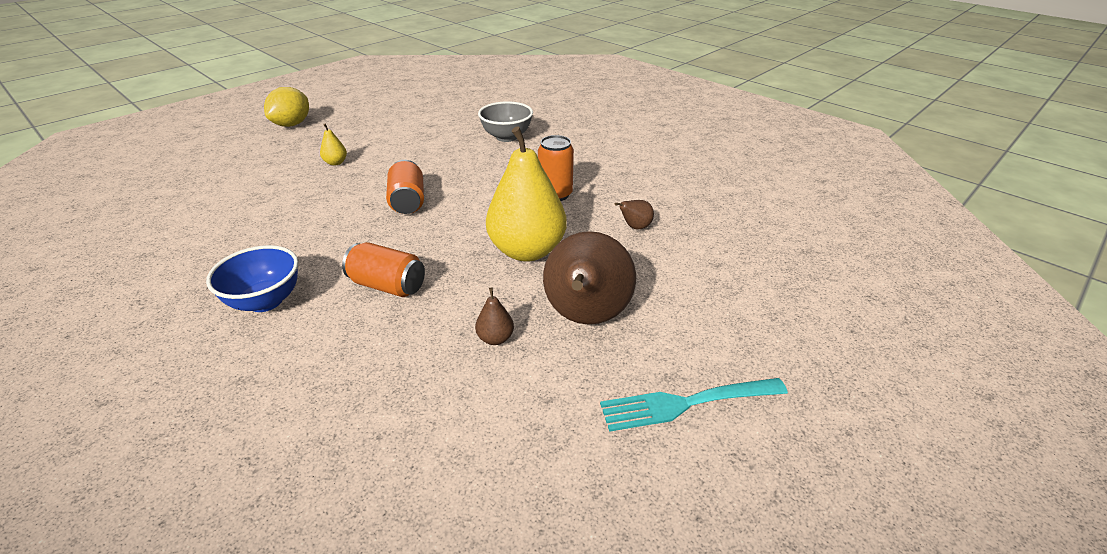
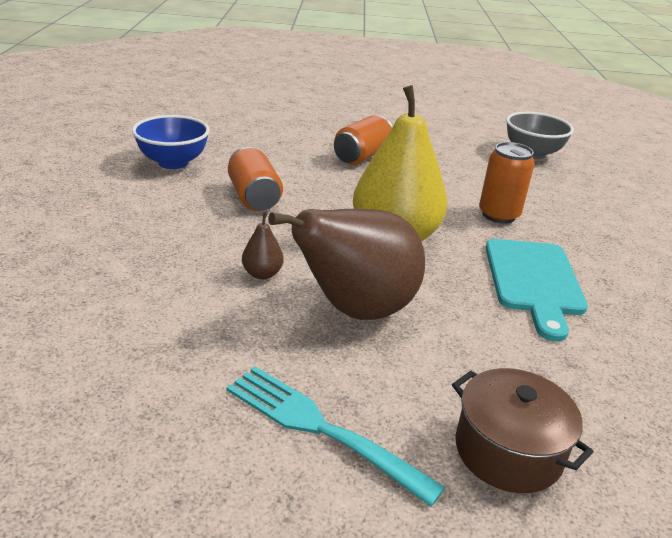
camera: 45 degrees right, 5 degrees down
yellow lemon [264,87,309,127] -> none
yellow pear [320,124,347,166] -> none
brown pear [615,200,654,229] -> turquoise cutting board [485,239,588,342]
none -> brown pot [452,368,593,493]

